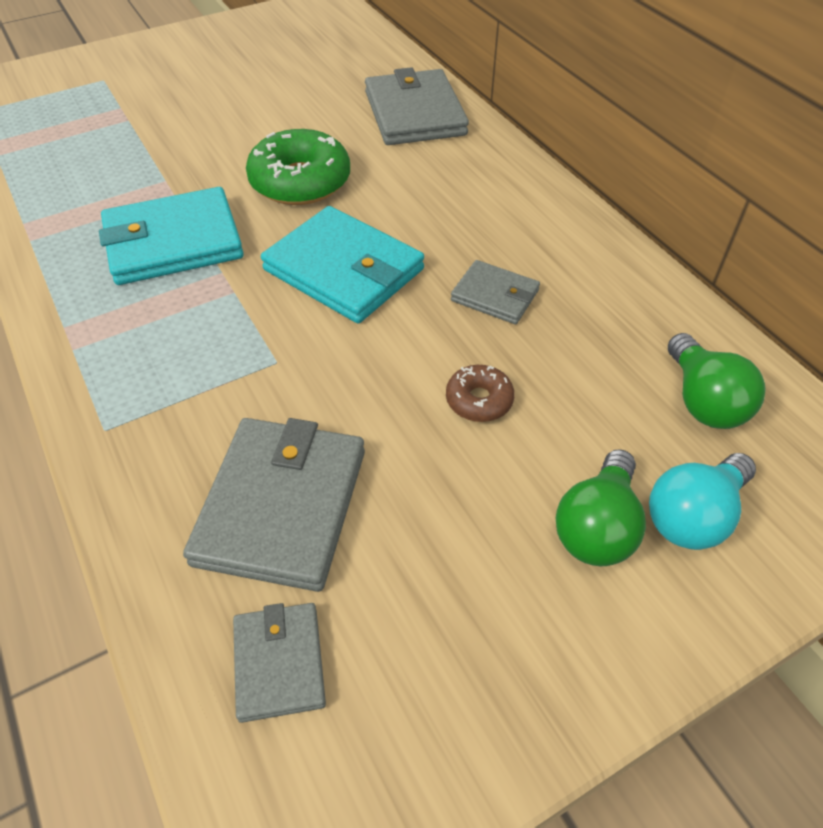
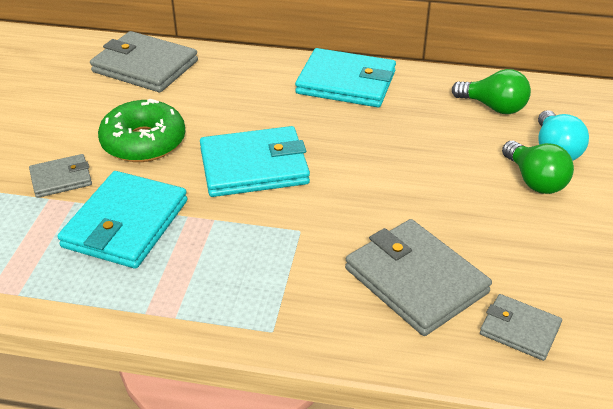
camera: 50 degrees left, 10 degrees down
brown donut [446,365,515,422] -> none
grey wallet [451,260,540,324] -> grey wallet moved to [29,154,92,198]
none -> turquoise wallet [295,48,396,107]

